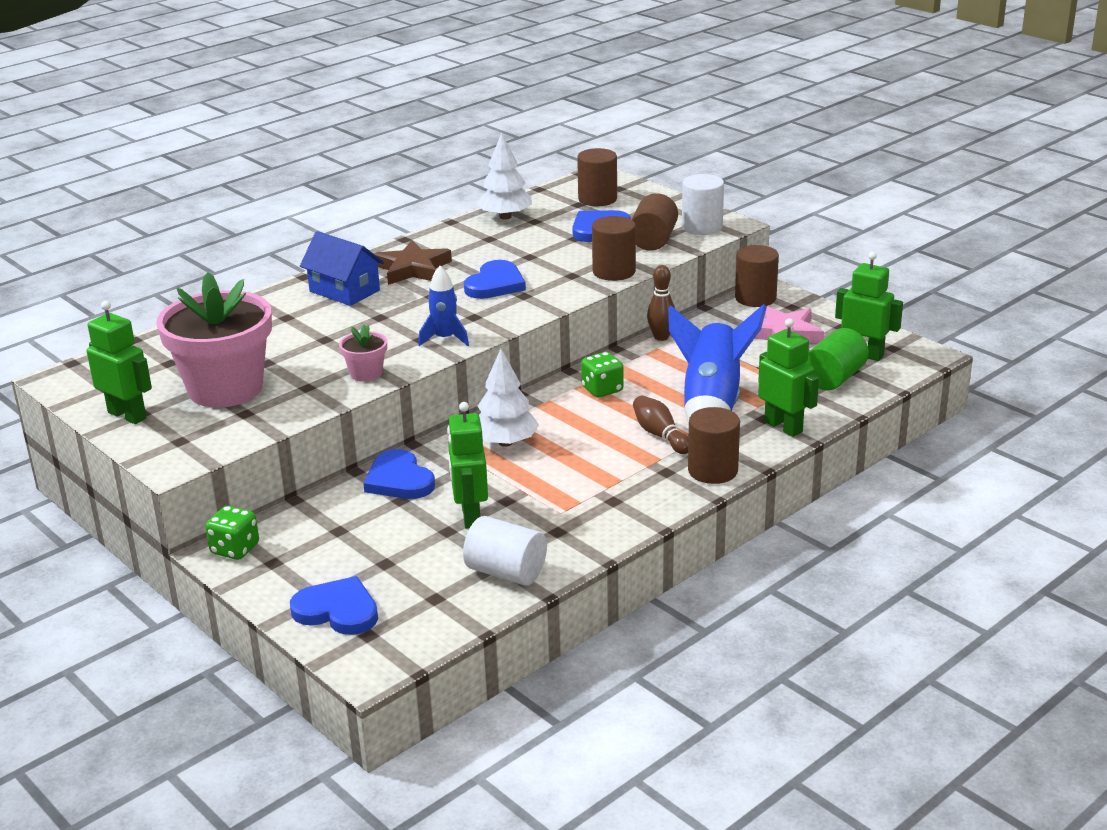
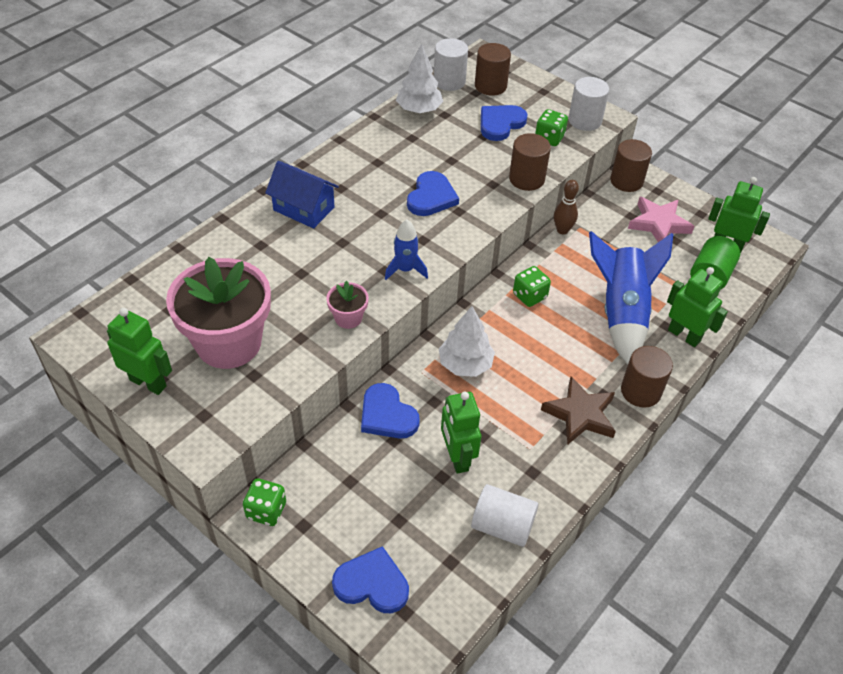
camera: 10 degrees left, 20 degrees up
brown star [374,240,452,285] -> brown star moved to [541,376,616,445]
brown cylinder [631,193,678,251] -> green dice [535,109,568,146]
brown bowling pin [633,396,689,454] -> none
none -> white cylinder [434,38,468,91]

